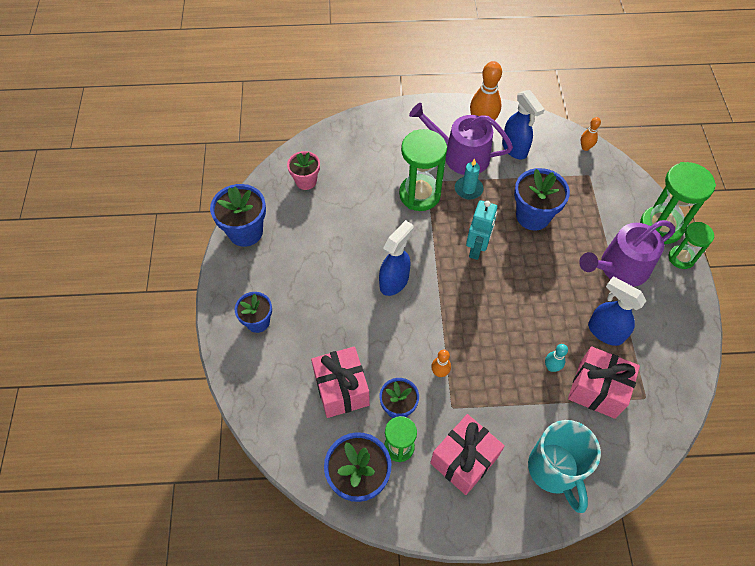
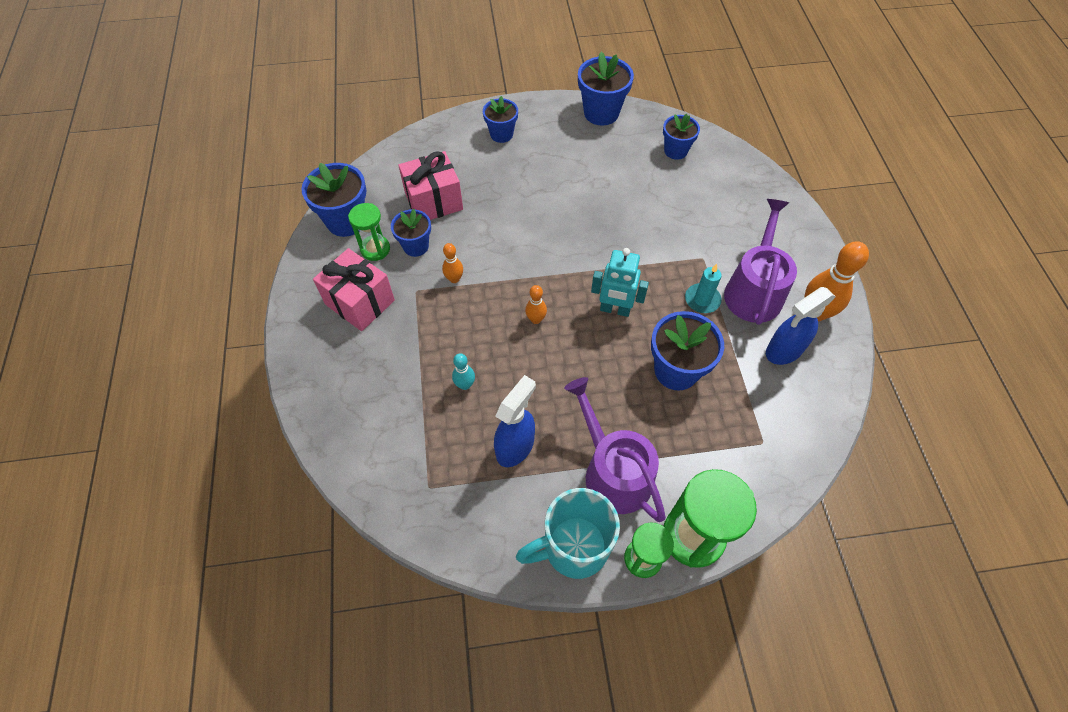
camera: 85 degrees right, 0 degrees up
pink flower pot [287,151,320,190] -> blue flower pot [663,114,700,160]
blue spray bottle [379,220,414,296] -> none
green hourglass [399,129,447,211] -> none
turquoise mug [528,420,601,513] -> turquoise mug moved to [516,488,620,579]
pink gift [568,346,640,419] -> none
orange bowling pin [581,117,601,151] -> orange bowling pin moved to [525,285,547,324]

